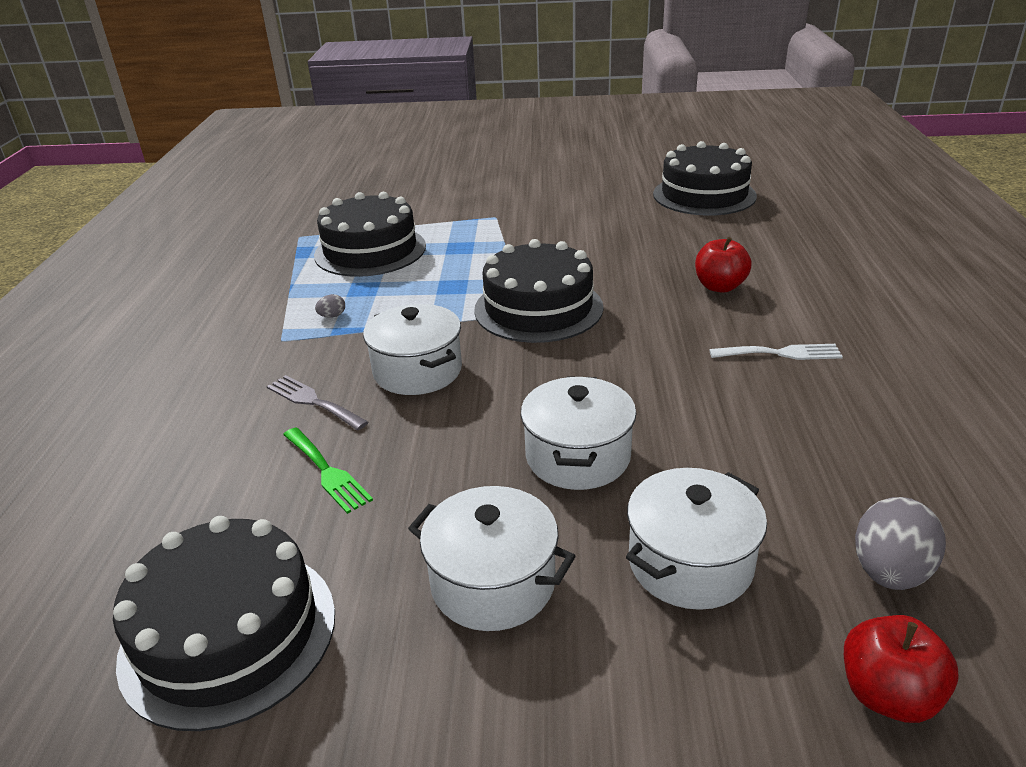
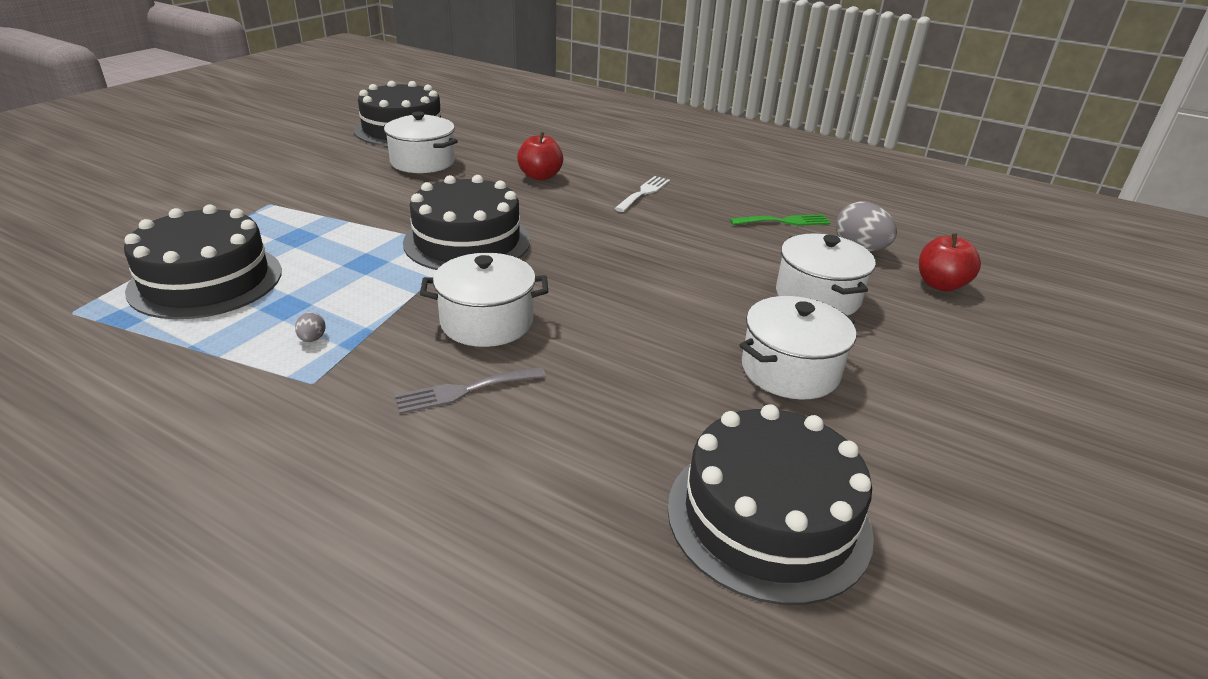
camera: 65 degrees left, 0 degrees up
green fork [283,427,373,514] -> green fork moved to [730,214,831,226]
white pot [521,376,637,490] -> white pot moved to [384,112,458,173]

